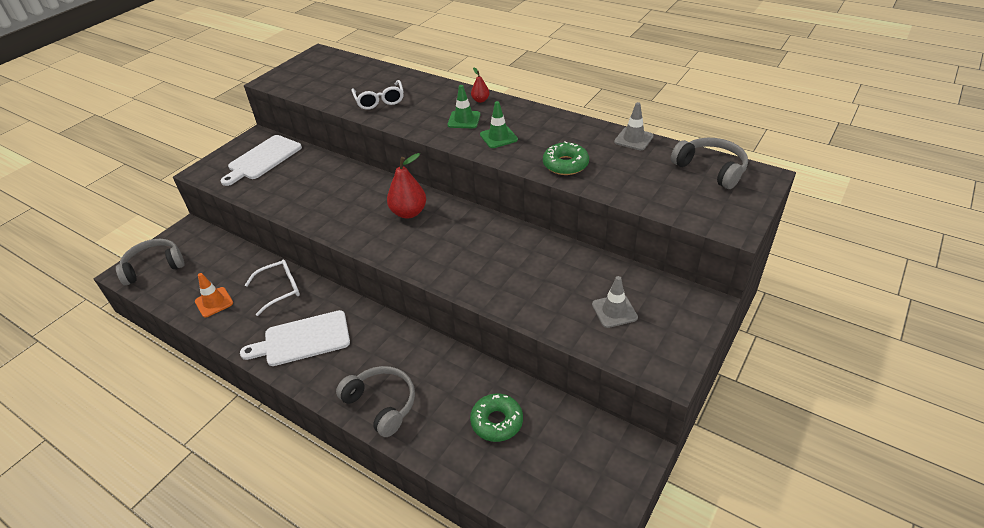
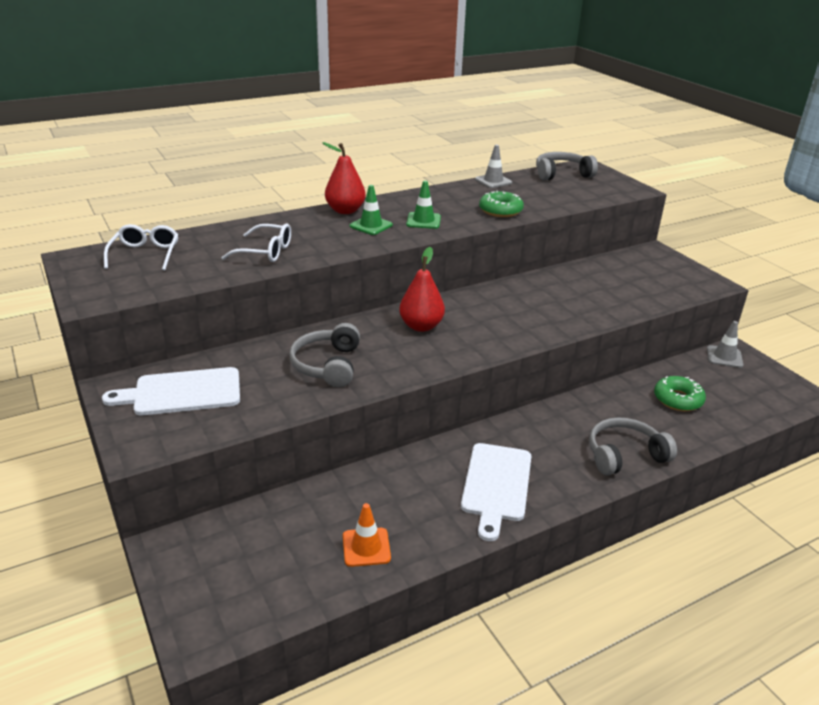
camera: 65 degrees left, 10 degrees down
grey headphones [116,239,184,286] -> grey headphones moved to [289,323,360,387]
white cutting board [221,135,302,186] -> white cutting board turned 105 degrees clockwise [102,367,240,415]
white glasses [245,260,300,316] -> white glasses moved to [104,224,178,271]
red pear [471,68,490,103] -> red pear [322,142,366,214], size x1.94
grey traffic cone [592,276,638,328] -> grey traffic cone moved to [707,321,743,368]

